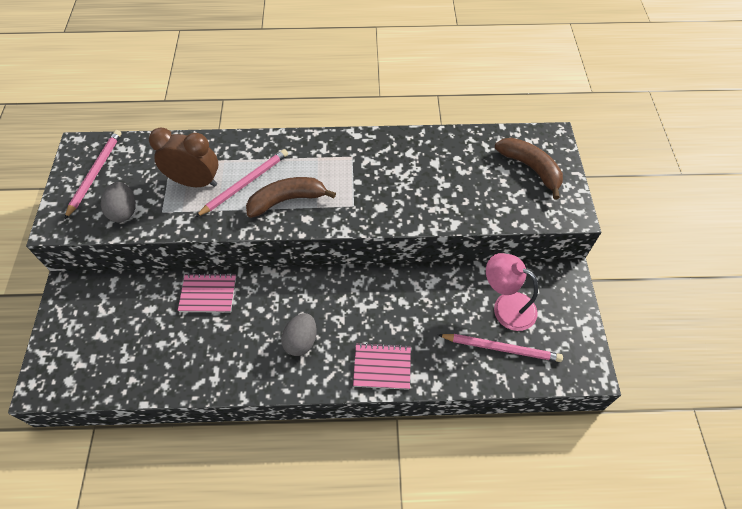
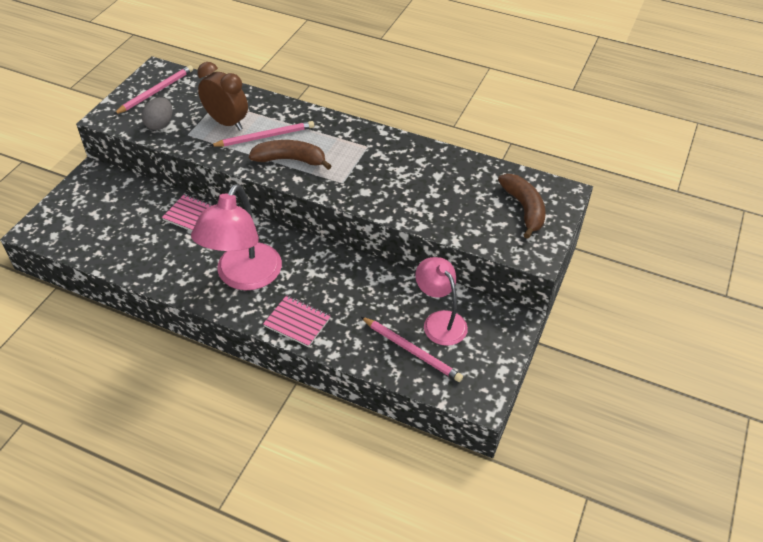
camera: 25 degrees right, 10 degrees down
grey egg [281,313,317,356] -> pink lamp [191,184,282,290]

